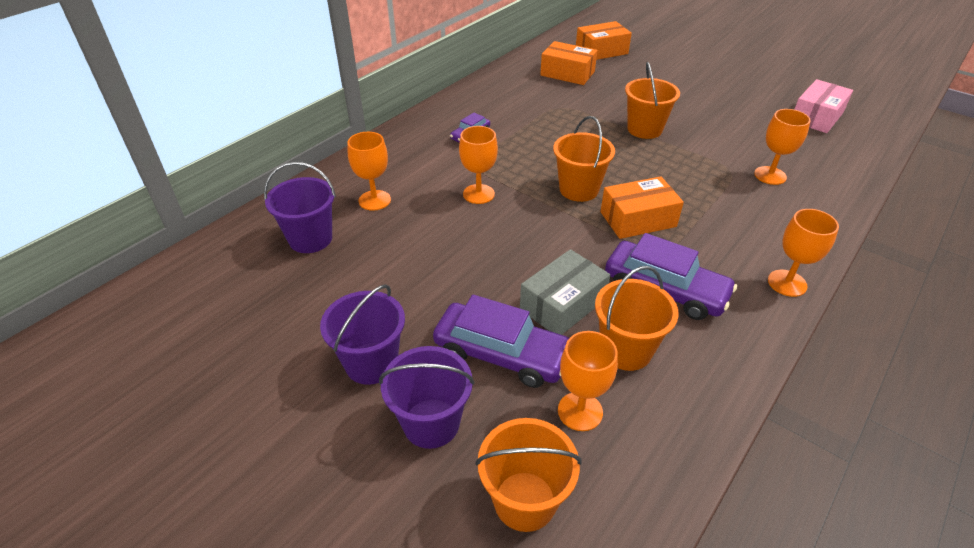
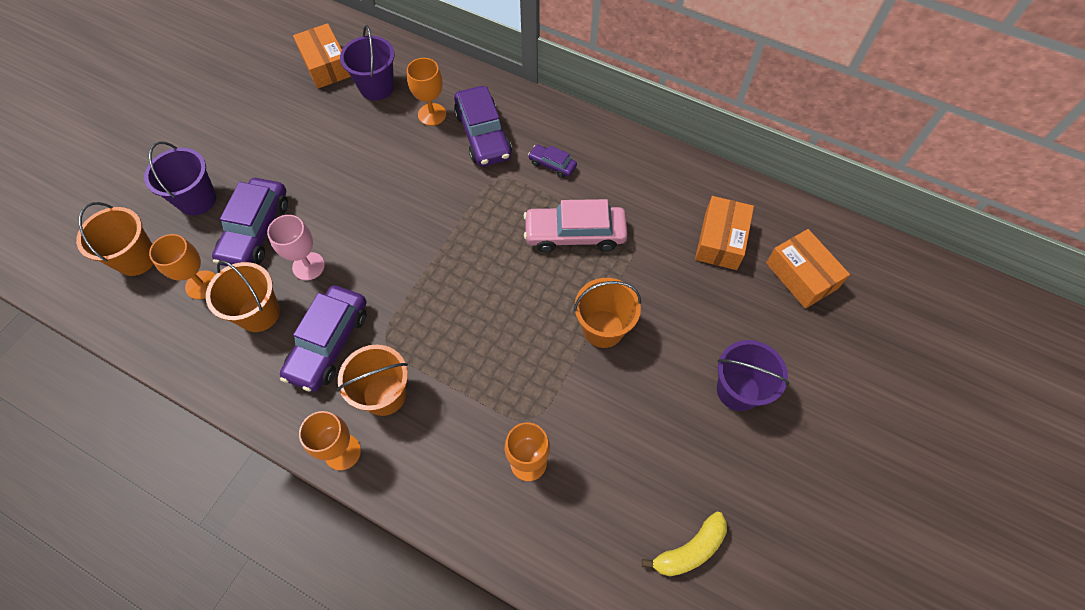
camera: 80 degrees right, 20 degrees up
purple bucket [320,284,405,385] -> purple bucket moved to [717,340,789,411]
orange goblet [459,126,498,204] -> none
grey box [520,249,610,335] -> pink goblet [267,215,325,280]
orange bucket [553,116,615,202] -> orange bucket moved to [337,345,408,416]
orange box [600,176,684,239] -> orange box moved to [293,23,351,89]
pink box [794,79,853,133] -> yellow banana [642,512,727,576]
none -> purple car [454,86,512,167]
none -> pink car [524,199,628,252]

